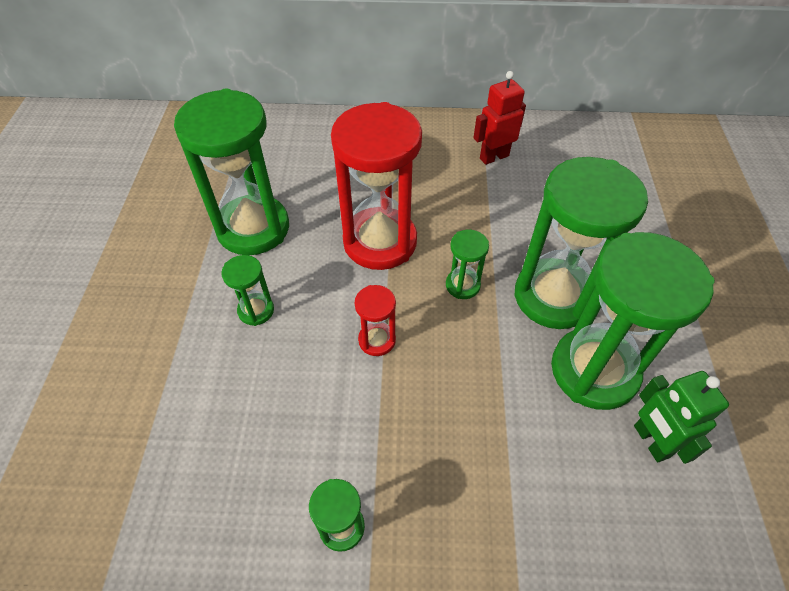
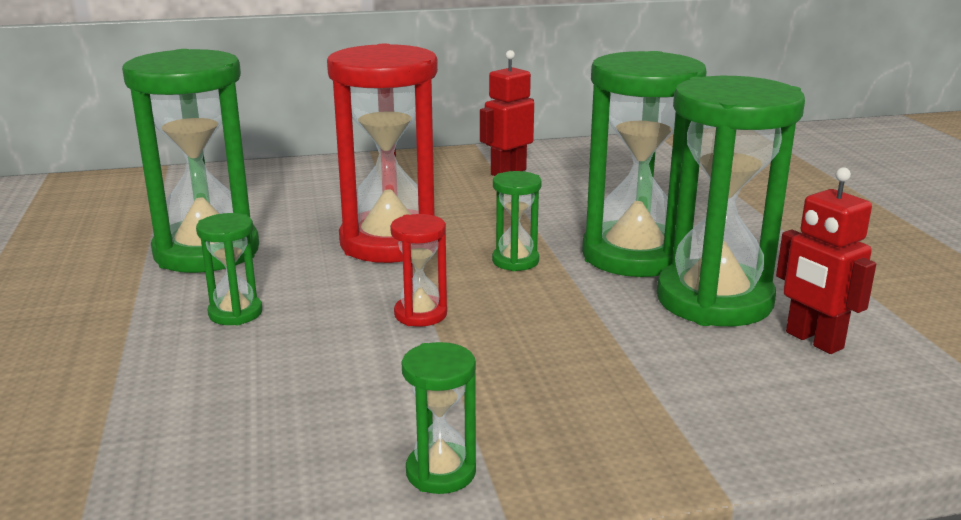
camera: 15 degrees left, 30 degrees down
green robot [634,371,729,464] -> red robot [776,167,876,354]

